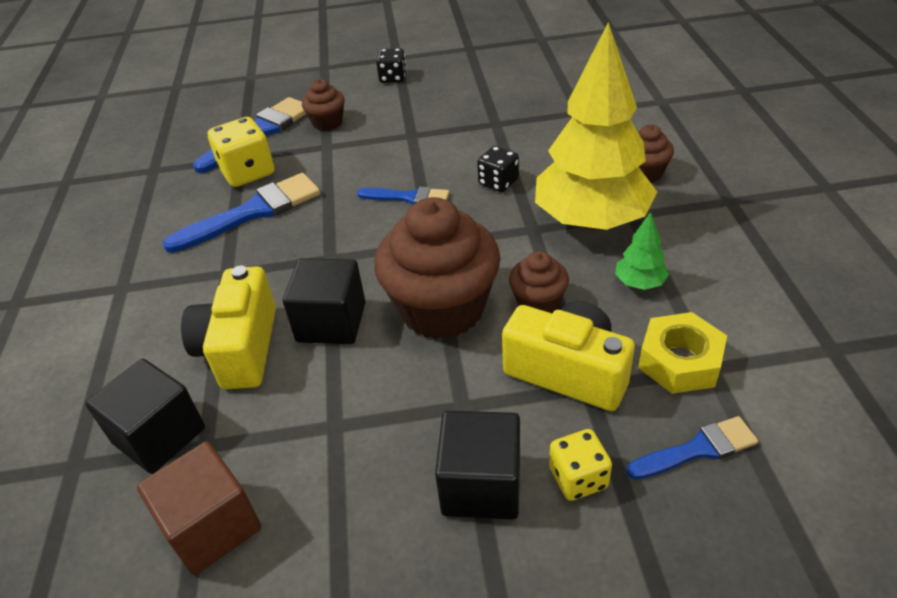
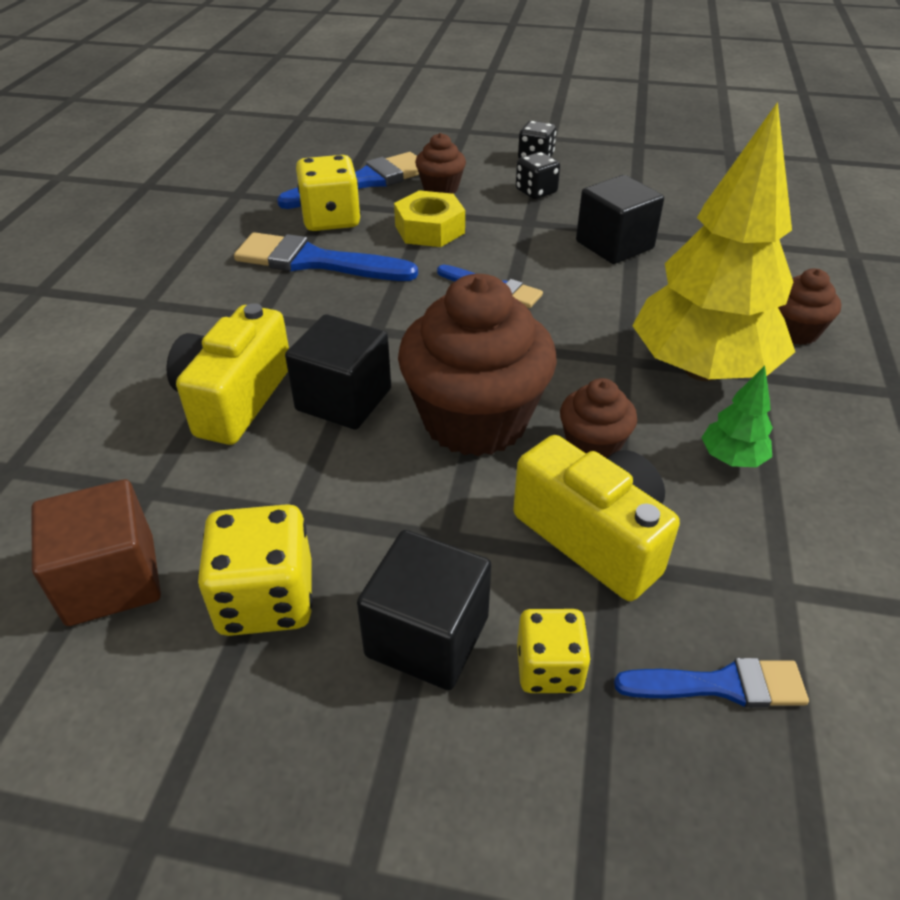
camera: 15 degrees right, 0 degrees up
black cube [85,359,205,474] -> black cube moved to [576,175,664,264]
blue brush [163,173,320,253] -> blue brush turned 150 degrees counterclockwise [234,232,418,281]
black dice [477,146,519,192] -> black dice moved to [516,152,560,199]
yellow nut [638,312,727,394] -> yellow nut moved to [394,190,465,247]
none -> yellow dice [198,504,313,636]

